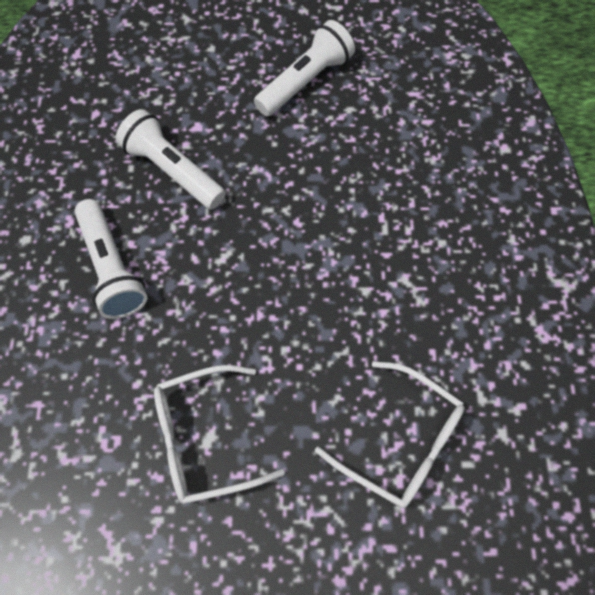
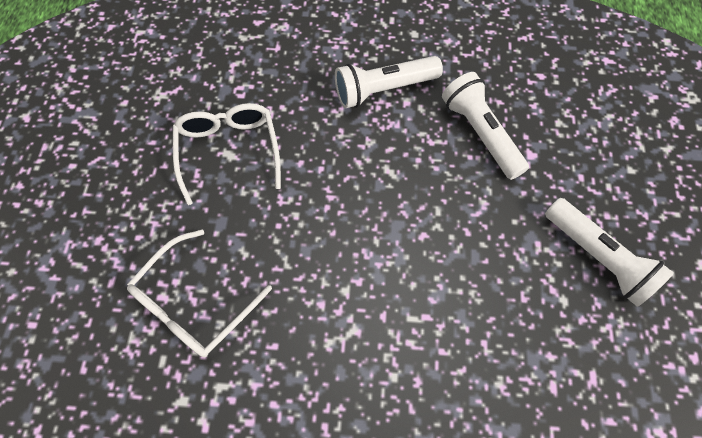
camera: 95 degrees right, 0 degrees up
white flashlight [116,109,226,209] -> white flashlight turned 75 degrees counterclockwise [442,72,529,180]

